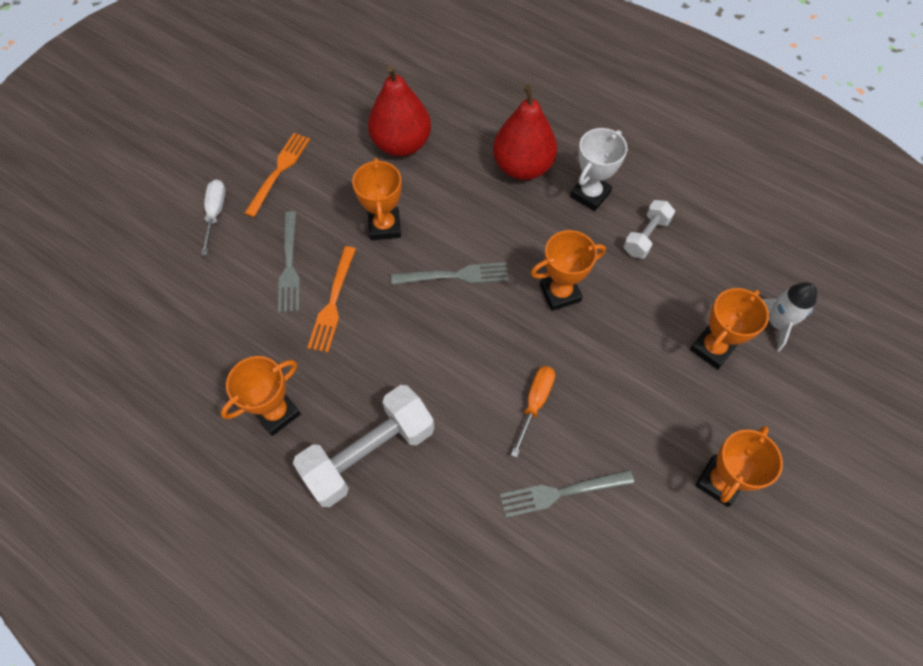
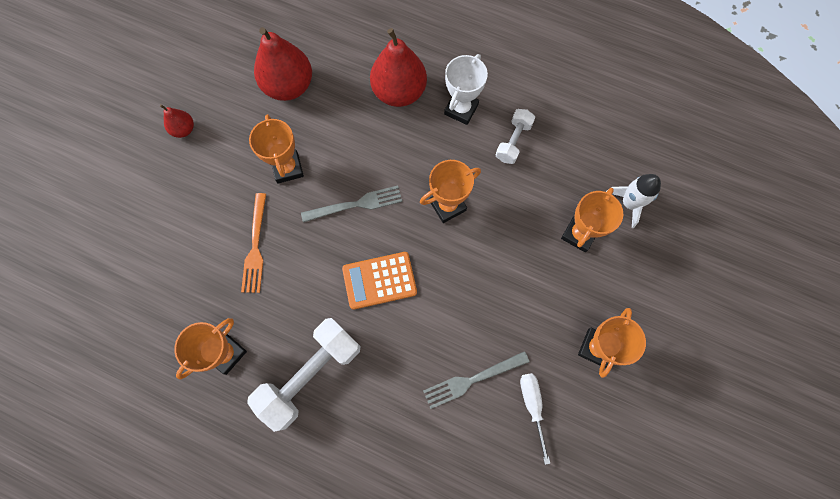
camera: 10 degrees left, 10 degrees up
white screwdriver [201,180,226,255] -> white screwdriver moved to [520,373,550,465]
orange fork [244,133,310,217] -> red pear [160,104,194,138]
grey fork [278,211,300,313] -> none
orange screwdriver [511,366,555,458] -> none
none -> orange calculator [342,252,417,310]

